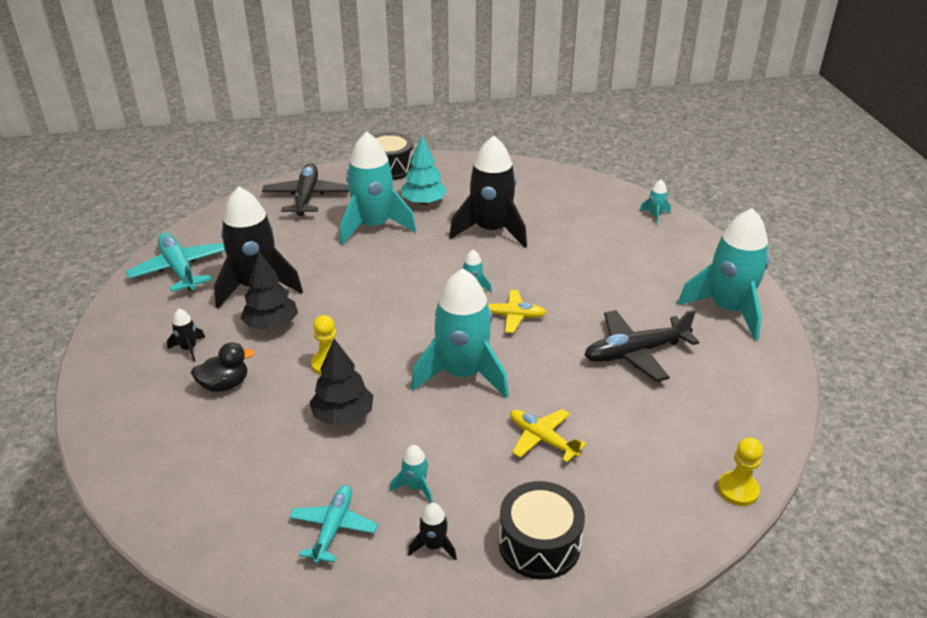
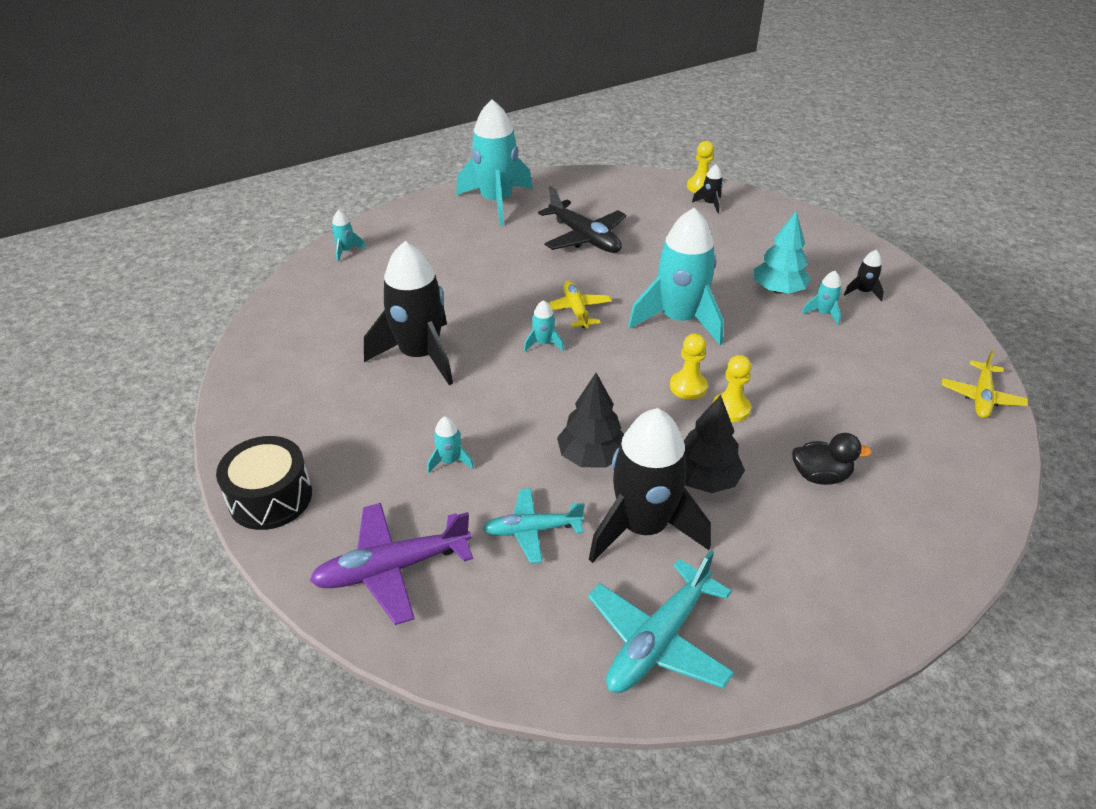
camera: 110 degrees left, 5 degrees up
black rocket [167,309,205,362] -> black rocket moved to [692,164,723,213]
black duck [191,342,254,392] -> black duck turned 135 degrees clockwise [792,433,872,485]
black plane [262,163,349,216] -> purple plane [309,503,473,625]
turquoise plane [289,485,378,564] -> turquoise plane moved to [483,488,585,563]
black tree [309,339,373,426] -> black tree moved to [557,373,624,467]
turquoise rocket [340,132,416,245] -> turquoise rocket [427,416,474,474], size x0.41
turquoise tree [401,136,447,205] -> turquoise tree moved to [754,211,811,294]
black drum [499,481,585,580] -> none
yellow plane [510,409,587,463] -> yellow plane moved to [942,350,1028,418]
none -> yellow pawn [670,333,708,400]

